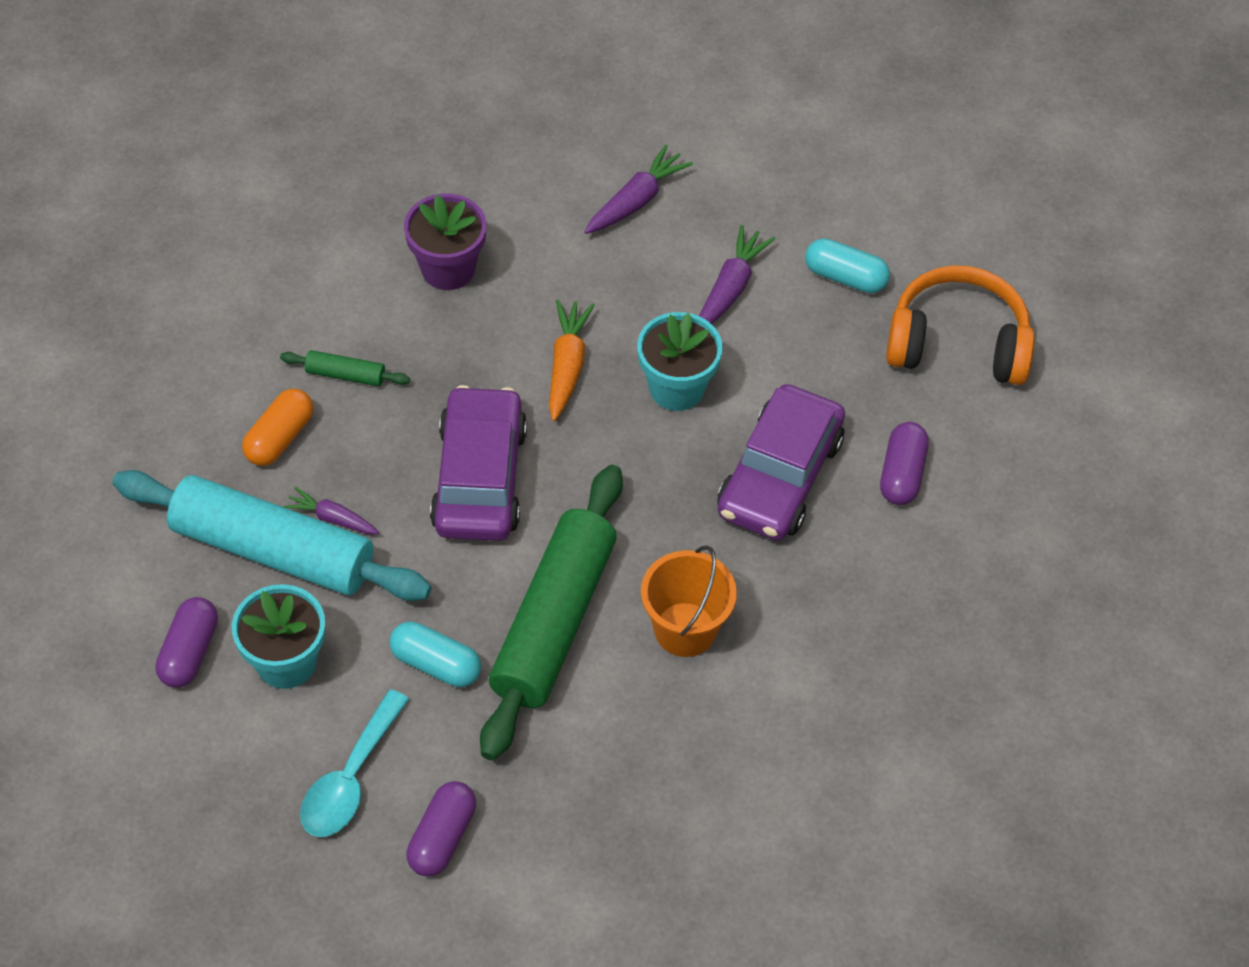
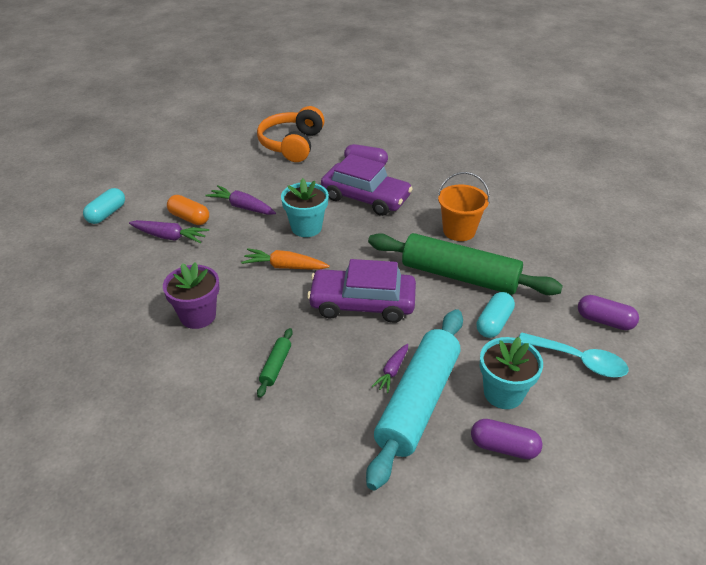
camera: 85 degrees left, 15 degrees down
orange capsule [242,389,313,466] -> orange capsule moved to [167,195,209,225]
purple carrot [584,145,693,234] -> purple carrot turned 150 degrees clockwise [129,220,209,243]
turquoise capsule [805,238,890,293] -> turquoise capsule moved to [83,188,125,224]

